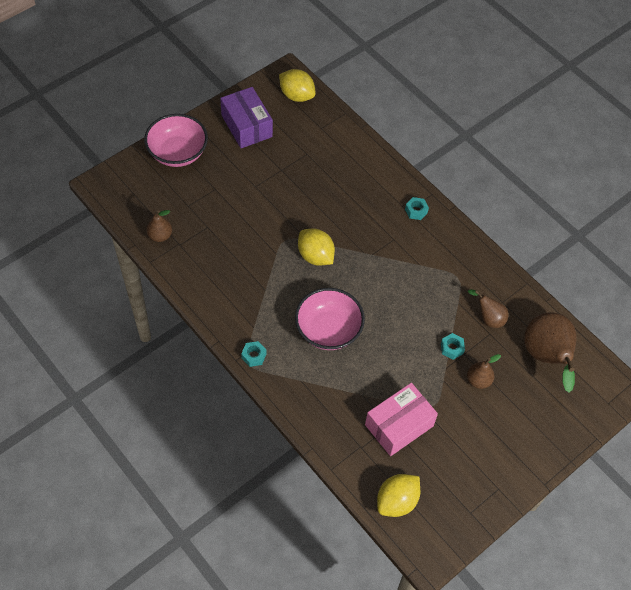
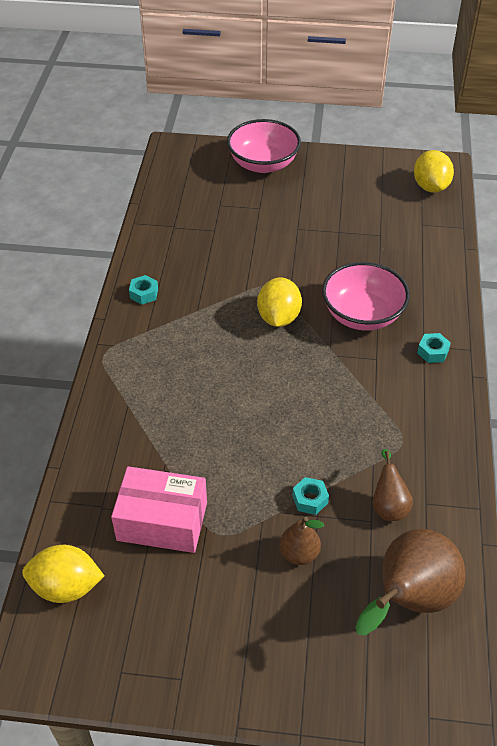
camera: 50 degrees right, 10 degrees down
brown pear [146,210,172,242] -> none
purple box [220,87,273,148] -> none
turquoise nut [241,341,266,367] -> turquoise nut moved to [129,275,158,305]
pink bowl [295,288,365,350] -> pink bowl moved to [322,262,410,331]

